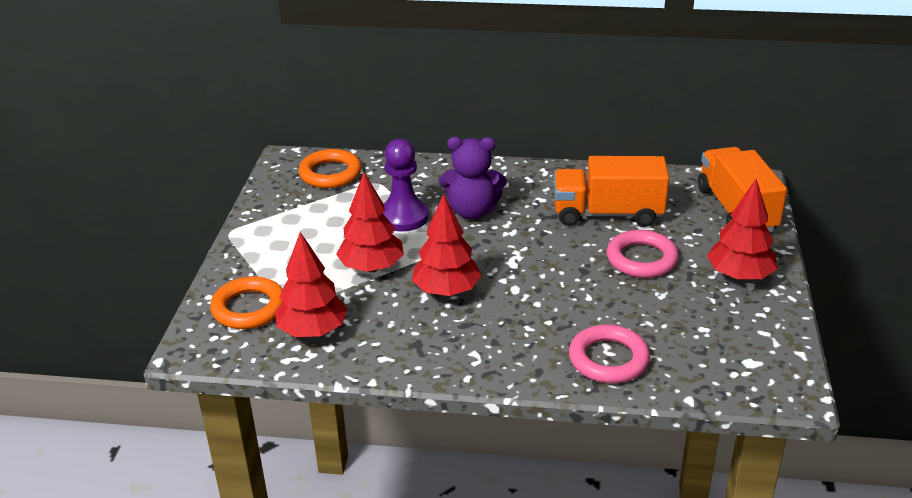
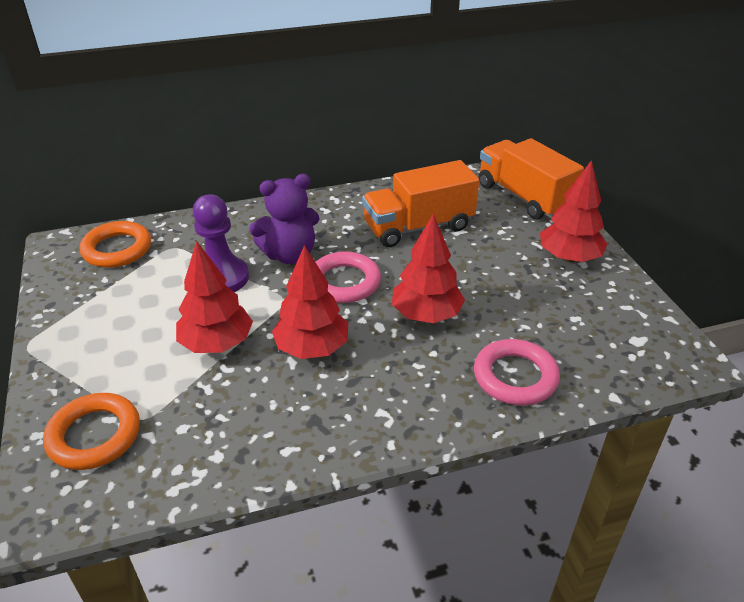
camera: 25 degrees left, 5 degrees up
red tree [275,232,348,337] -> red tree moved to [392,214,465,323]
pink ring [607,230,679,278] -> pink ring moved to [316,251,381,303]

